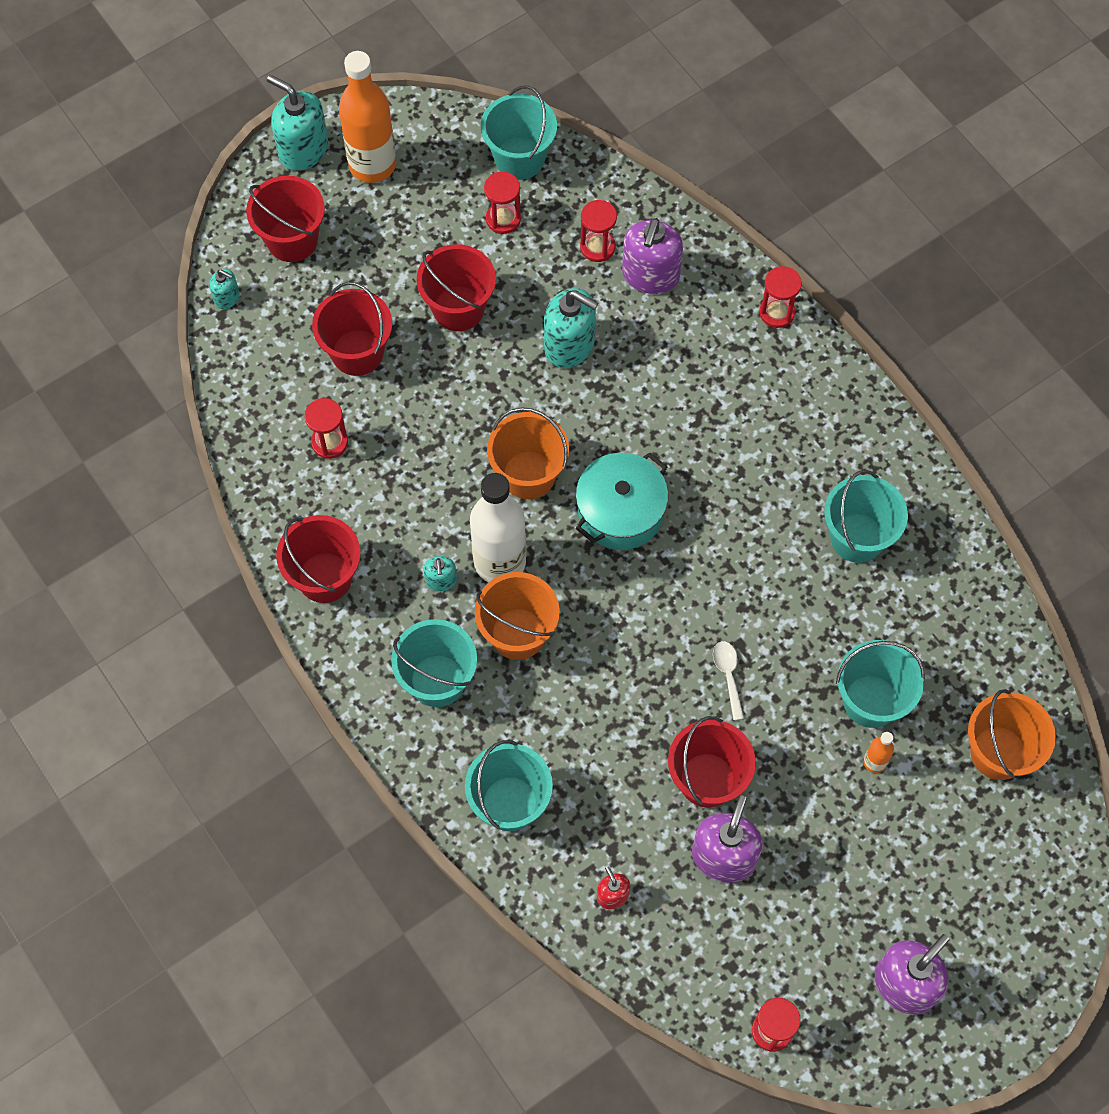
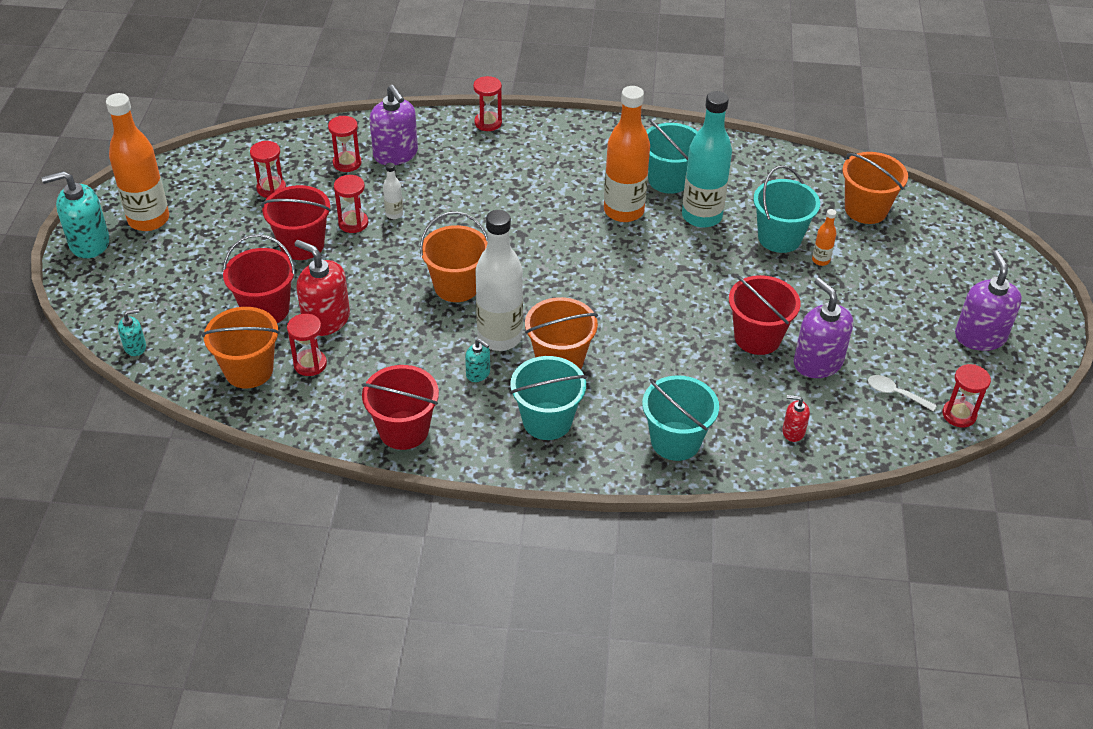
camera: 50 degrees left, 20 degrees down
red bucket [246,176,325,262] -> none
turquoise bucket [481,85,557,180] -> none
turquoise soap dispenser [544,288,598,368] -> white bottle [383,163,403,219]
turquoise pot [575,452,668,550] -> none
white spoon [713,641,744,720] -> white spoon moved to [868,375,937,412]
none -> orange bucket [202,307,280,389]
none -> red soap dispenser [295,240,350,336]
none -> red hourglass [334,175,368,233]
none -> orange bottle [604,86,650,222]
none -> turquoise bottle [682,91,732,228]

